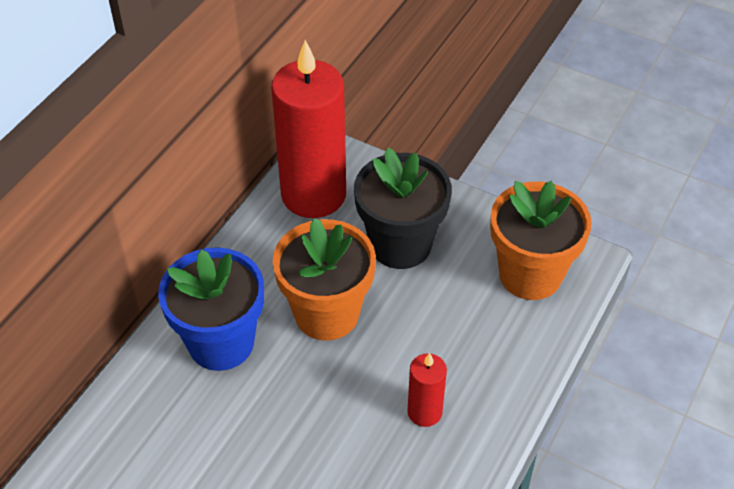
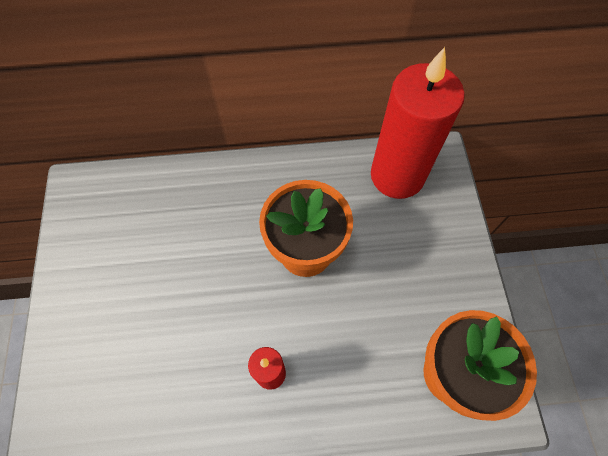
camera: 55 degrees right, 15 degrees up
blue flower pot [158,247,264,371] -> none
black flower pot [354,148,452,269] -> none

